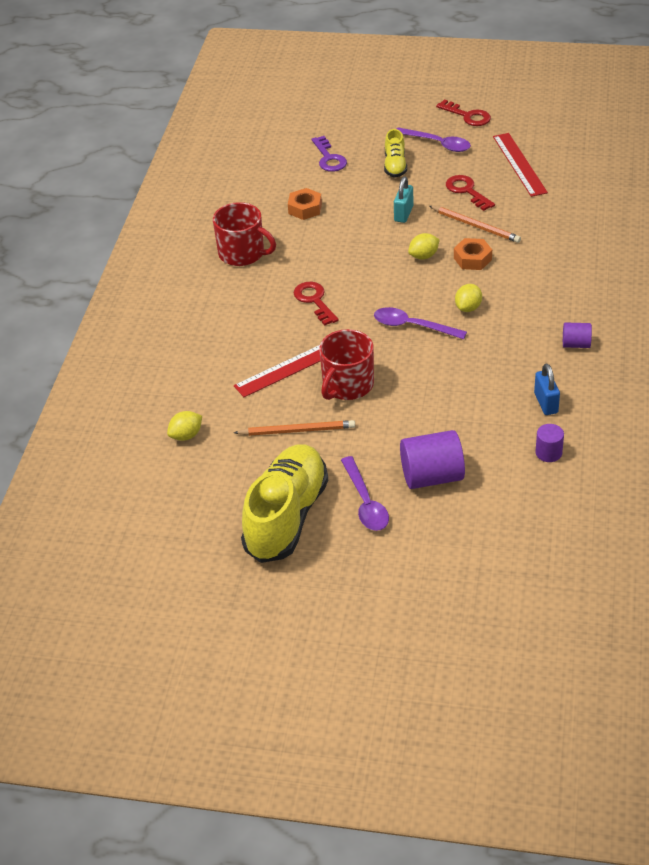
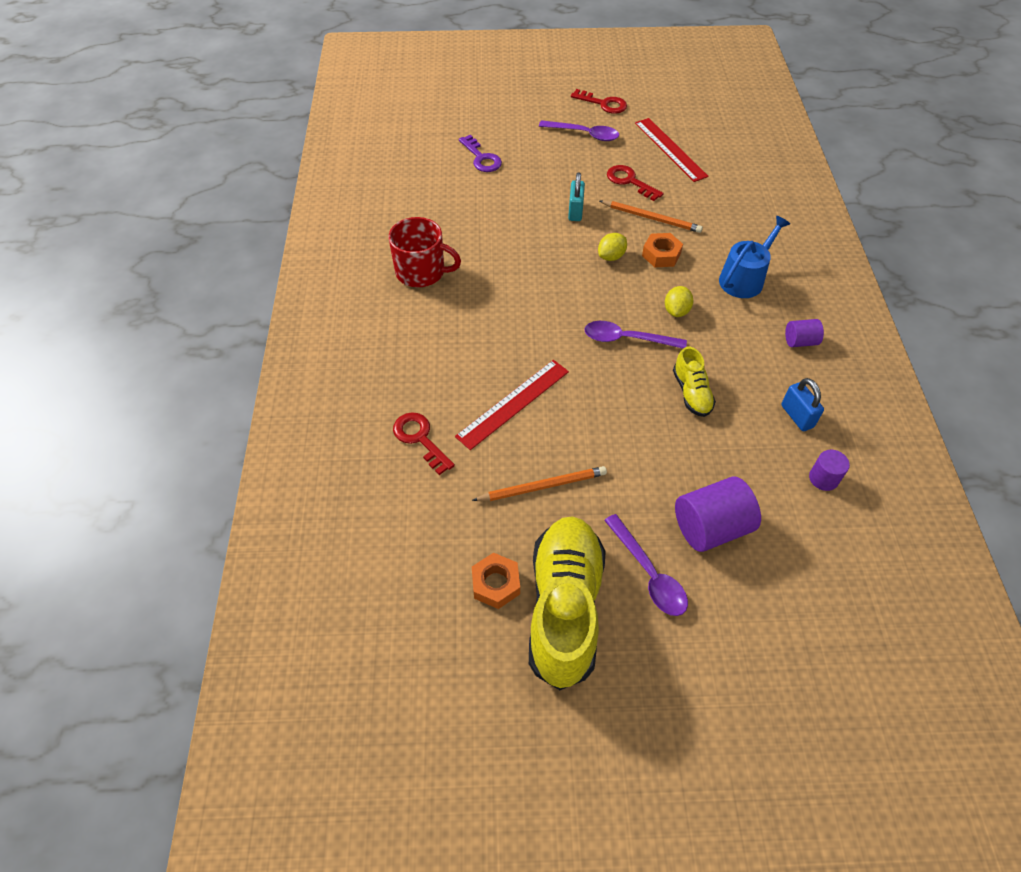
camera: 15 degrees left, 10 degrees up
yellow lemon [167,411,202,441] -> none
orange nut [288,188,322,220] -> orange nut moved to [472,553,520,609]
red key [294,282,339,326] -> red key moved to [393,413,455,475]
red mug [319,329,374,400] -> none
yellow shoe [384,129,407,178] -> yellow shoe moved to [673,347,716,417]
none -> blue watering can [719,216,790,298]

